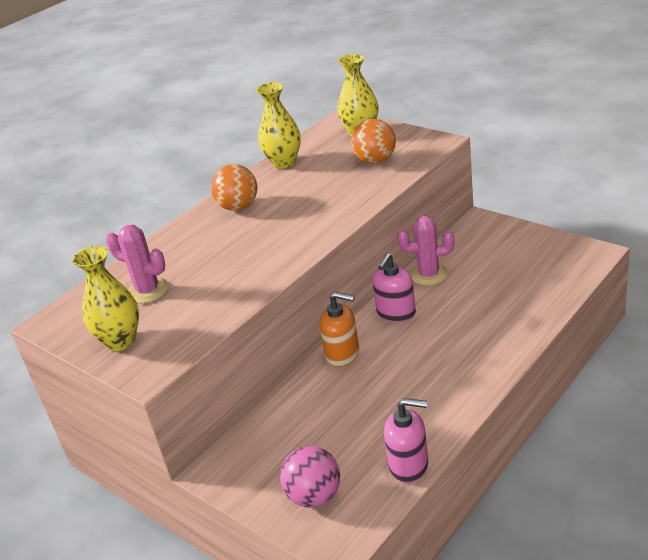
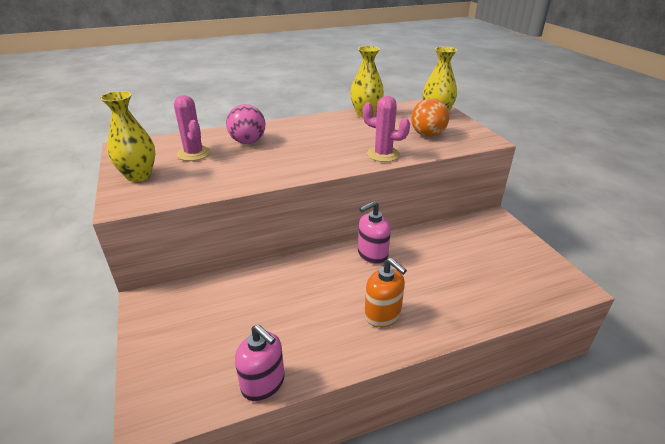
camera: 25 degrees right, 0 degrees up
orange ball [211,164,257,211] -> none
pink ball [280,446,340,508] -> pink ball moved to [226,104,265,144]
orange soap dispenser [319,292,359,367] -> orange soap dispenser moved to [364,258,407,327]
pink cactus [397,216,454,286] -> pink cactus moved to [362,96,410,162]

